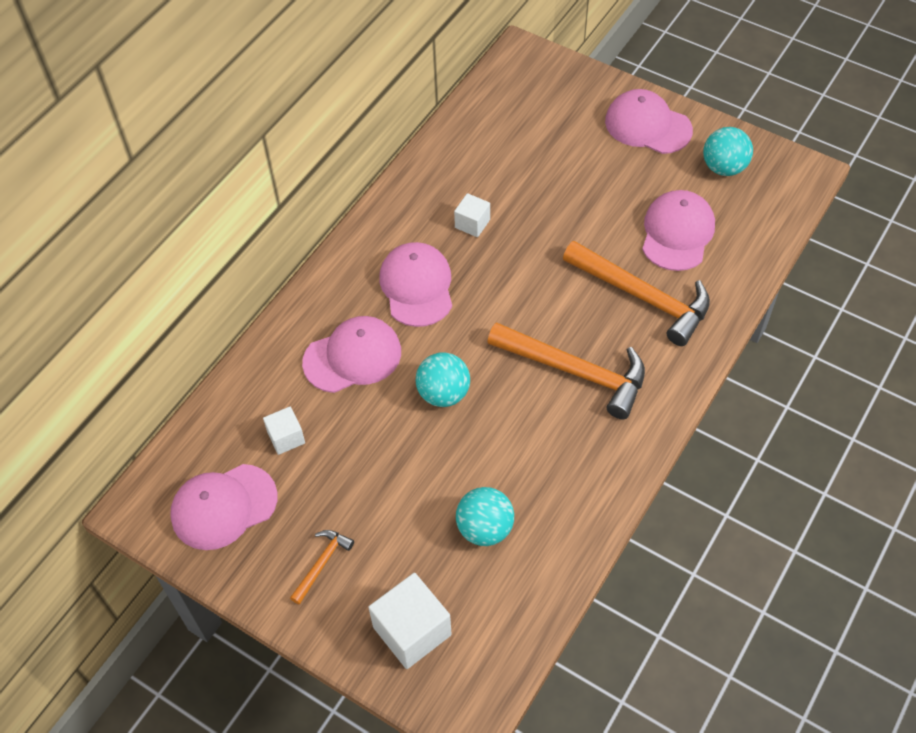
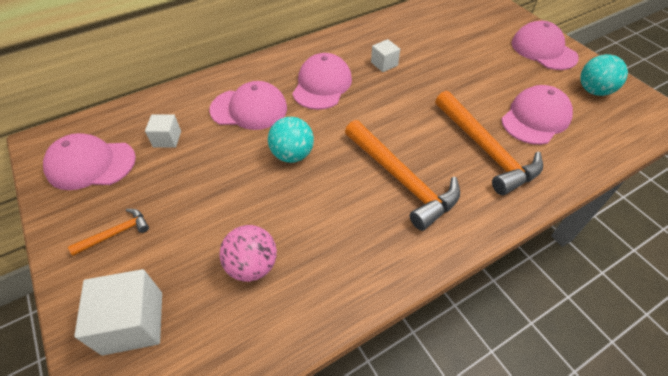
camera: 25 degrees right, 5 degrees down
turquoise ball [456,487,514,546] -> pink ball [220,225,277,282]

